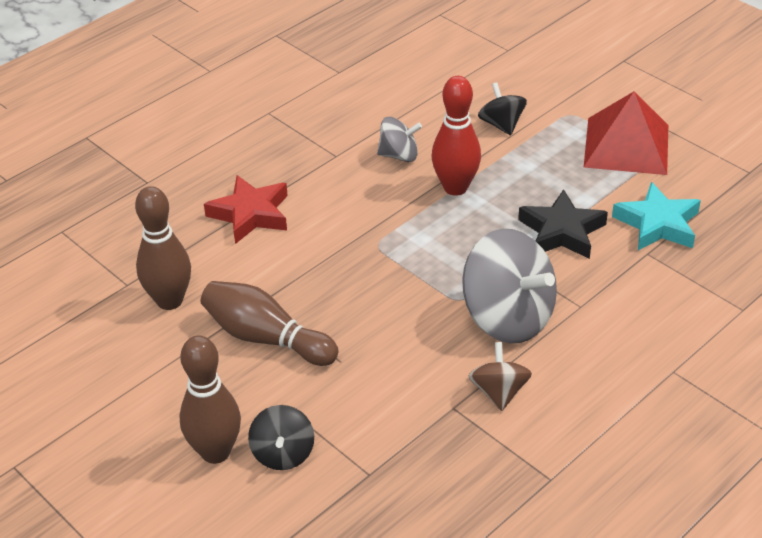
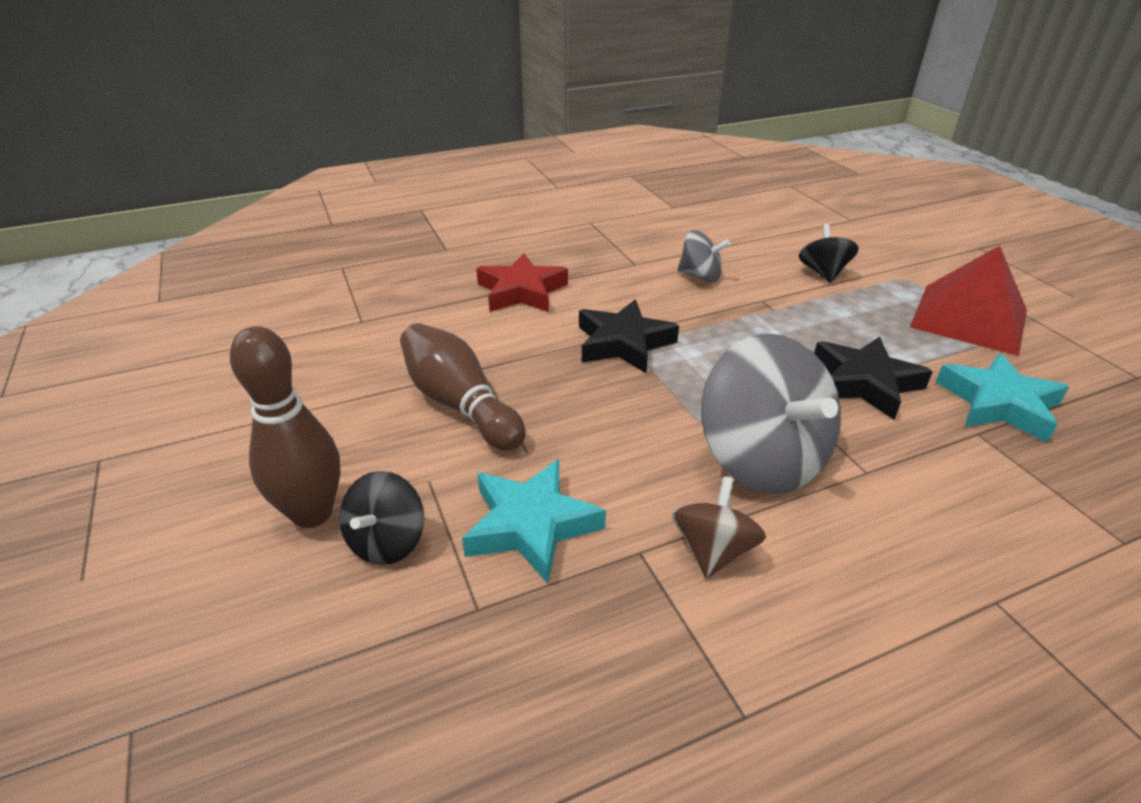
camera: 20 degrees right, 5 degrees down
brown bowling pin [135,186,191,310] -> none
red bowling pin [432,76,481,196] -> none
none -> turquoise star [462,459,606,584]
none -> black star [579,300,679,373]

